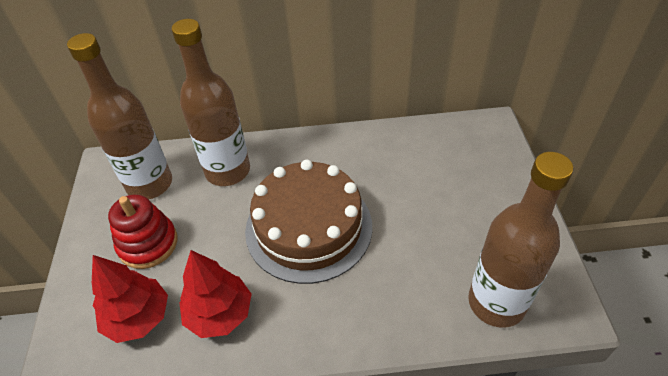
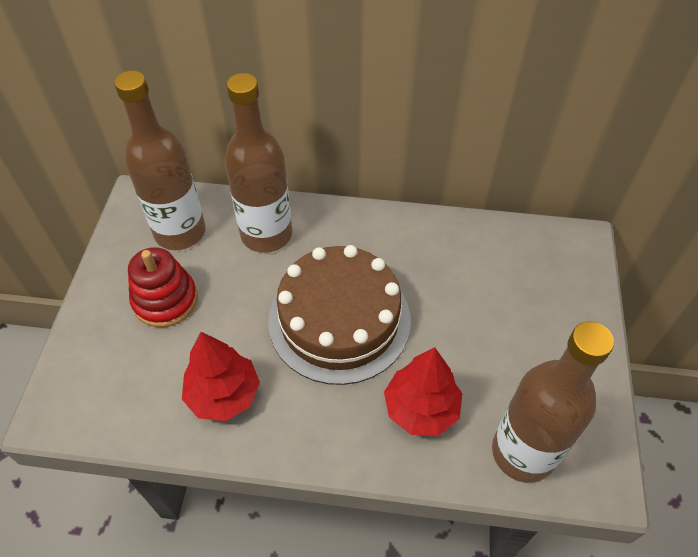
camera: 10 degrees right, 5 degrees up
red tree [92,255,168,343] -> red tree moved to [384,347,462,436]

